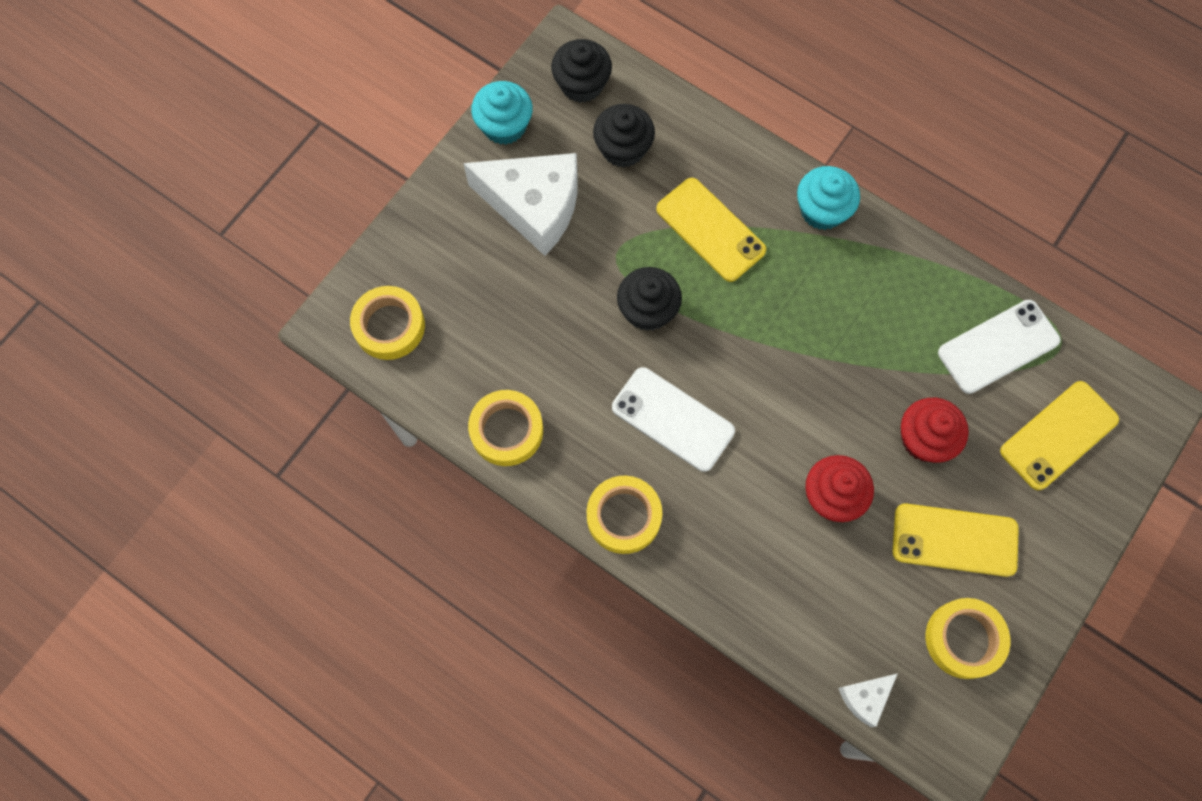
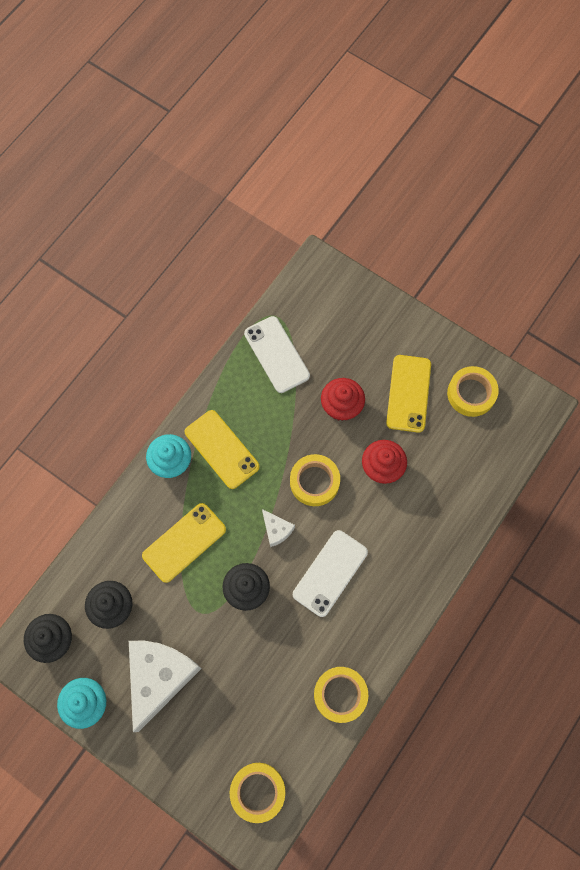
camera: 90 degrees left, 0 degrees up
yellow tape [587,476,662,554] -> yellow tape moved to [290,454,340,506]
white cheese [839,673,898,727] -> white cheese moved to [262,509,295,547]
yellow phone [1000,381,1119,490] -> yellow phone moved to [185,410,260,489]

